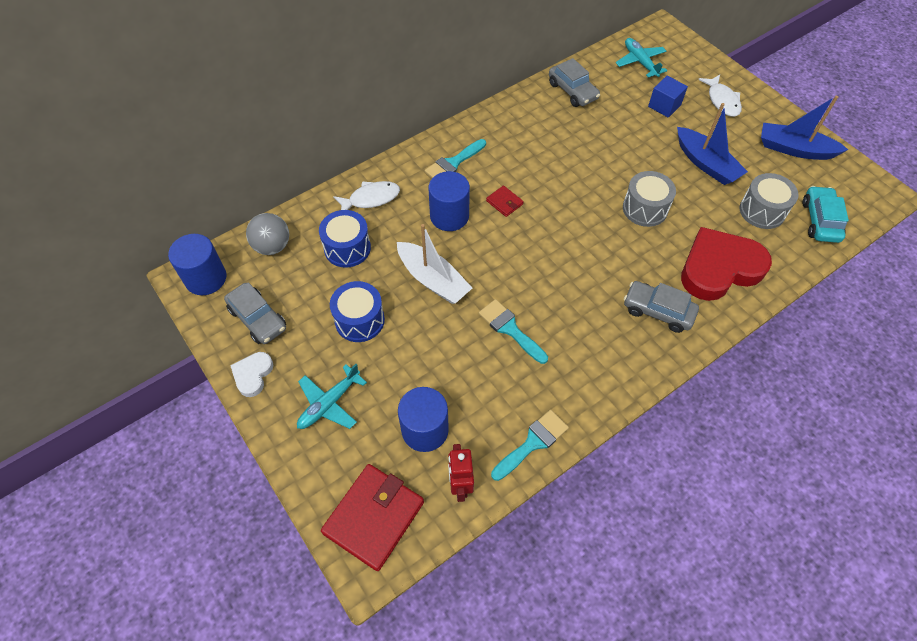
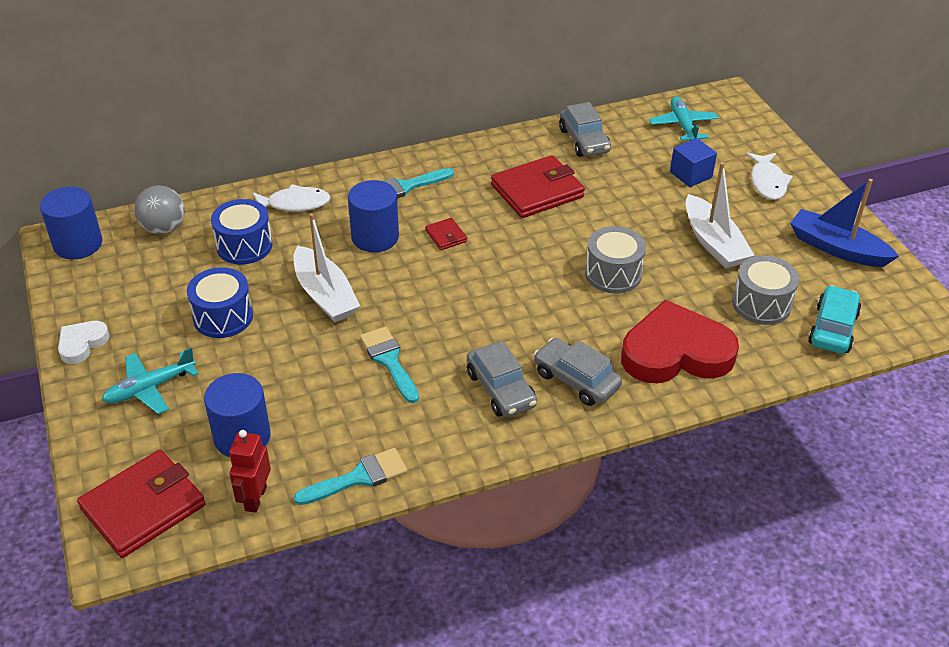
camera: 15 degrees right, 15 degrees down
grey car [224,282,286,344] -> grey car moved to [467,341,537,417]
blue boat [677,103,748,185] -> white boat [686,162,755,268]
none -> red wallet [491,155,585,218]

